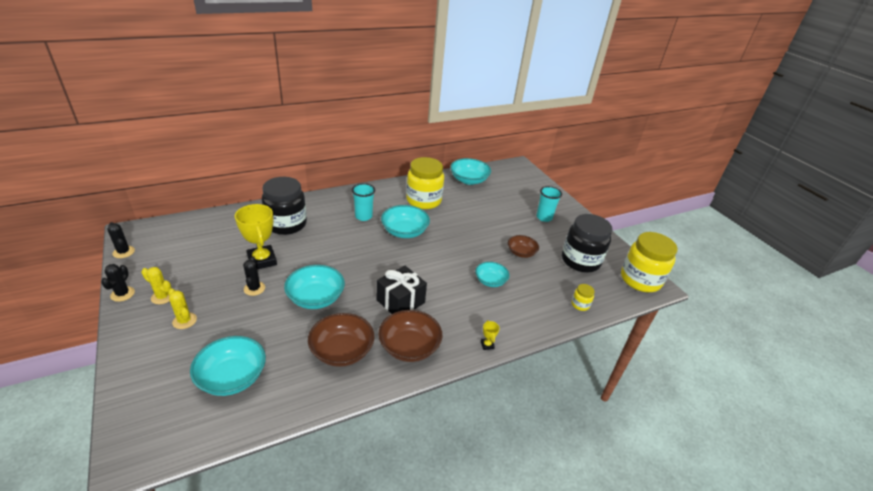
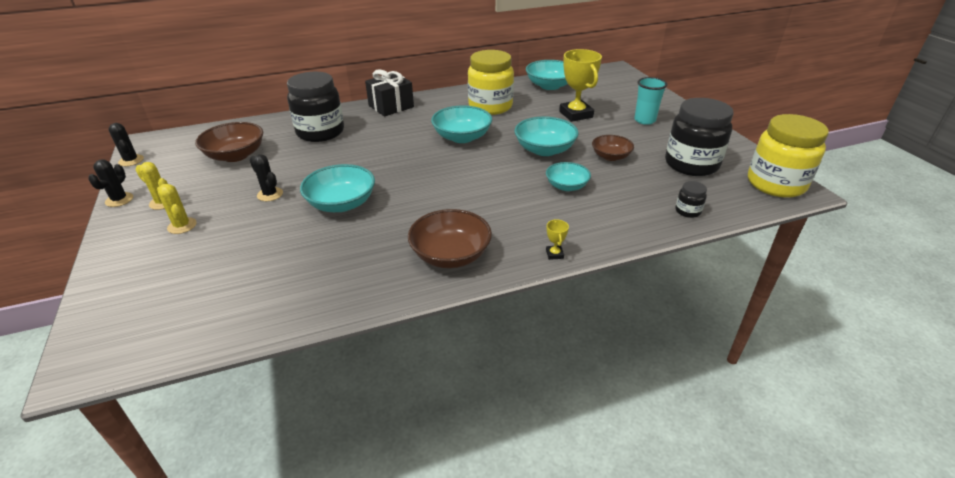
camera: 10 degrees right, 0 degrees up
turquoise bowl [190,336,266,396] -> turquoise bowl moved to [515,117,579,156]
yellow trophy [235,204,277,270] -> yellow trophy moved to [559,49,602,122]
black cactus [243,257,265,296] -> black cactus turned 45 degrees counterclockwise [250,154,283,201]
brown bowl [308,313,374,367] -> brown bowl moved to [195,122,263,162]
turquoise cup [352,183,375,221] -> none
black gift [377,266,427,314] -> black gift moved to [365,69,414,117]
yellow jar [571,284,595,311] -> black jar [676,181,707,218]

